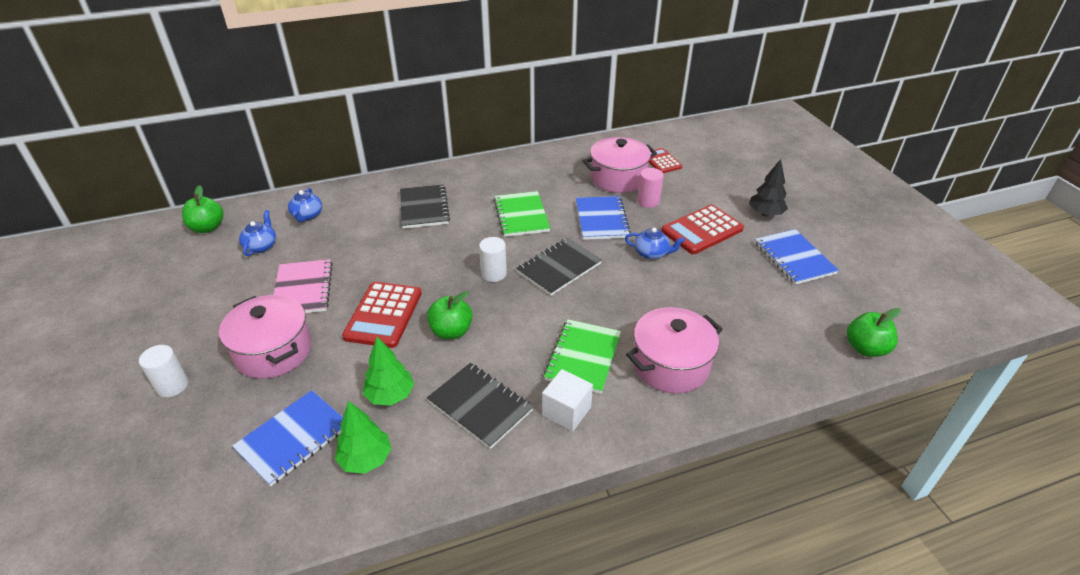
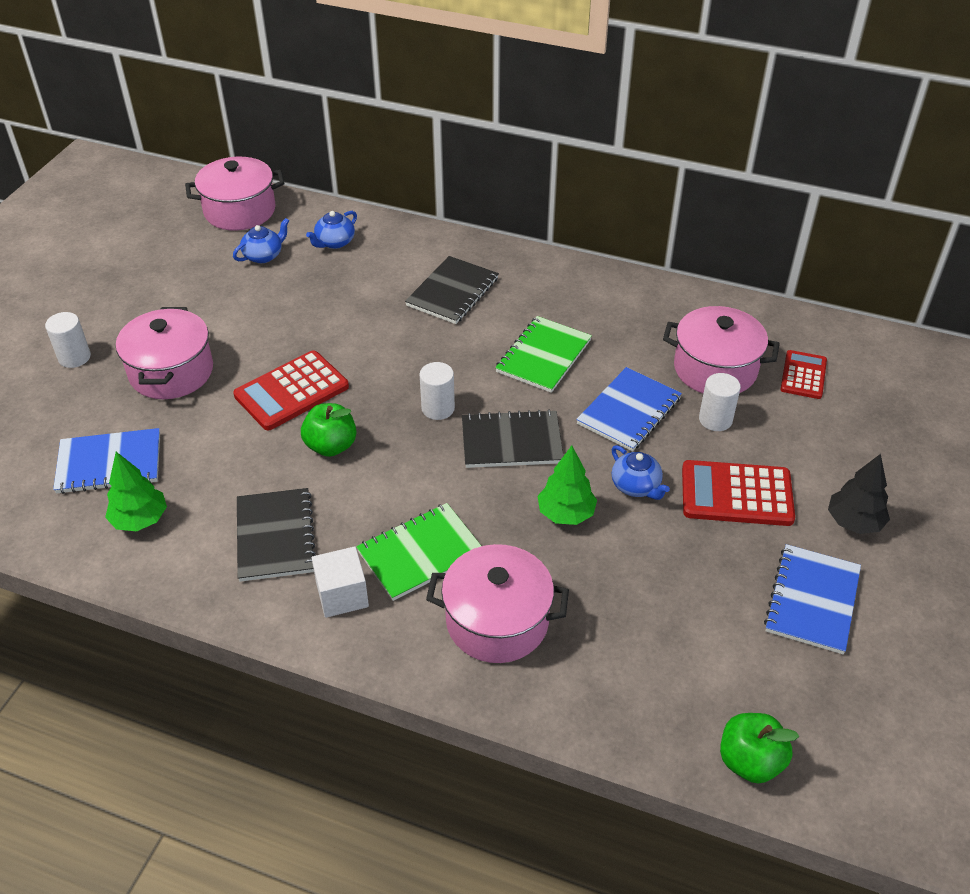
camera: 40 degrees right, 5 degrees up
green apple [182,185,224,233] -> pink pot [185,157,284,231]
pink notebook [274,259,333,313] -> none
green tree [363,337,414,406] -> green tree moved to [538,446,597,525]
pink cylinder [637,168,664,208] -> white cylinder [699,373,741,431]

